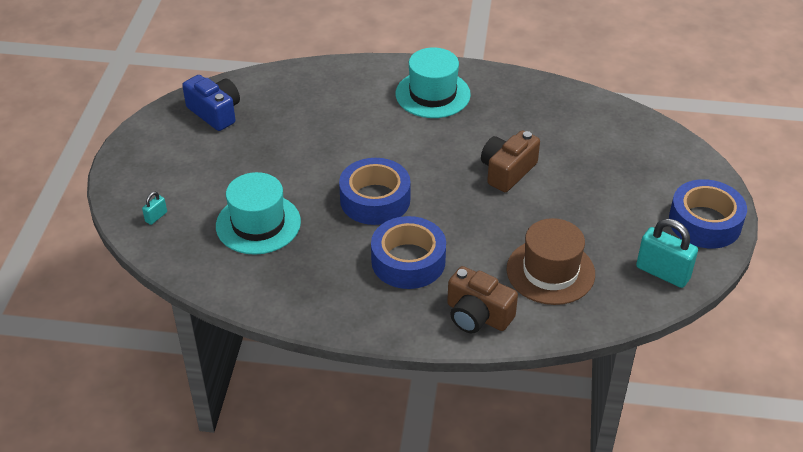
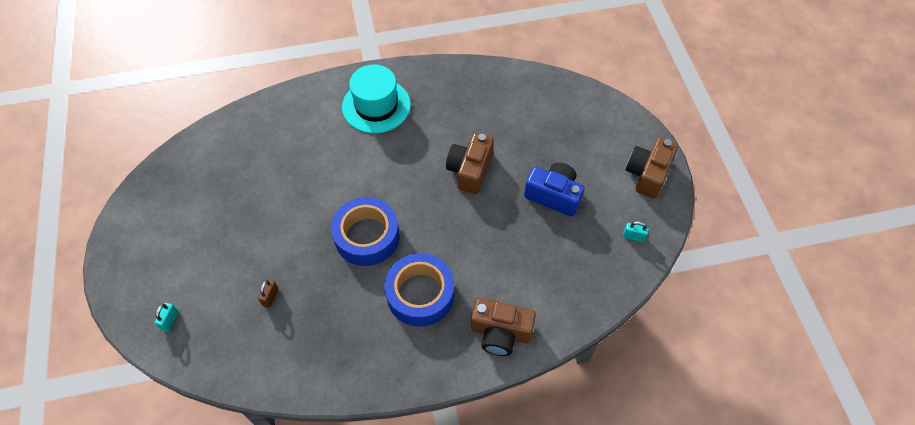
camera: 20 degrees left, 15 degrees up
blue camera [182,75,240,131] -> blue camera moved to [524,162,585,217]
turquoise hat [216,172,301,255] -> brown padlock [258,279,279,308]
brown hat [507,218,595,305] -> none
turquoise padlock [636,219,698,288] -> turquoise padlock [623,221,649,242], size x0.48
blue tape [669,179,747,248] -> brown camera [626,137,678,198]

